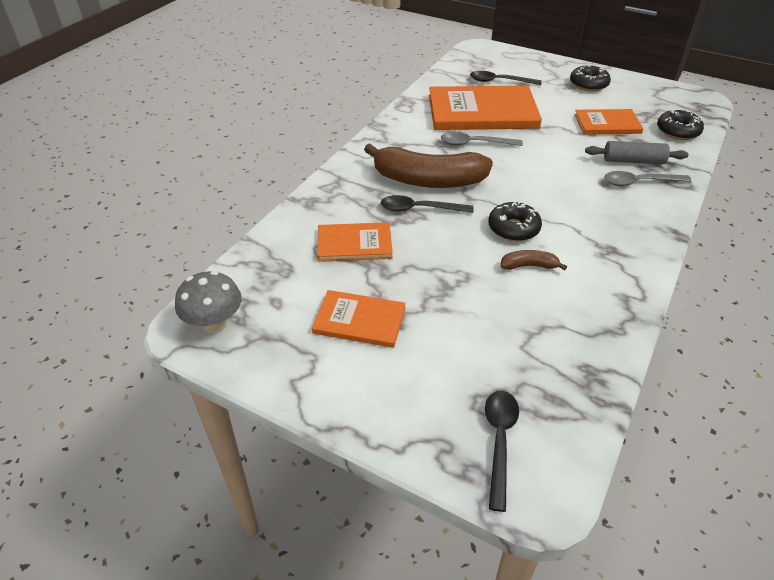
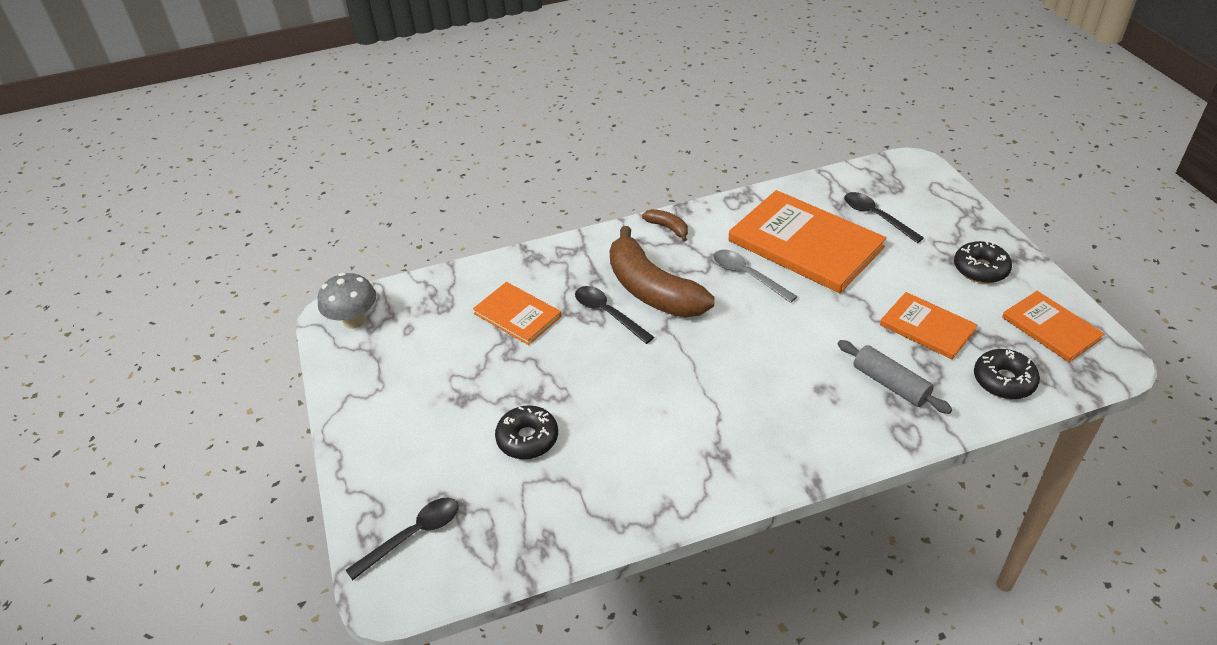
camera: 45 degrees right, 0 degrees up
orange book [312,290,406,348] -> orange book moved to [1002,291,1105,362]
black donut [488,201,542,241] -> black donut moved to [495,405,558,459]
brown banana [501,250,567,270] -> brown banana moved to [642,209,688,242]
grey spoon [604,171,692,186] -> none

